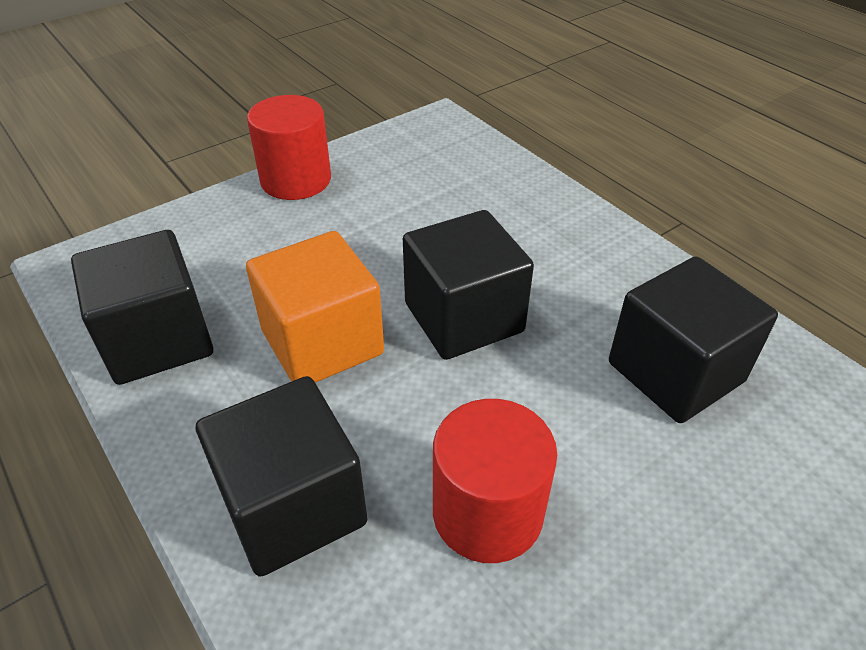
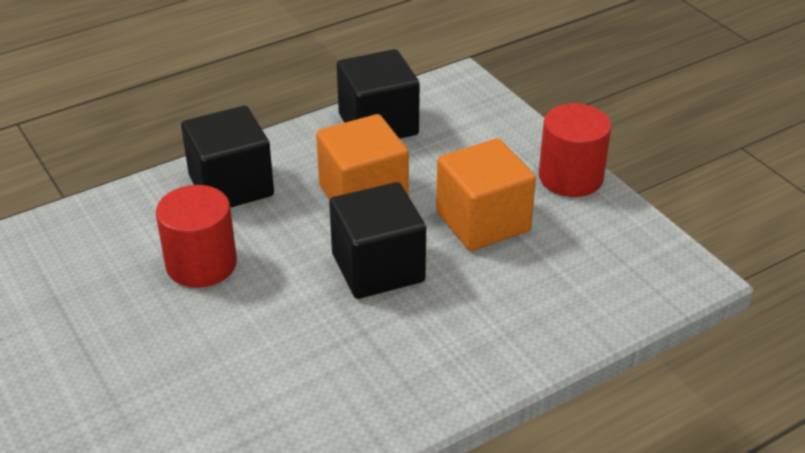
camera: 95 degrees right, 5 degrees down
black cube [609,257,778,423] -> none
none -> orange cube [436,138,536,251]

